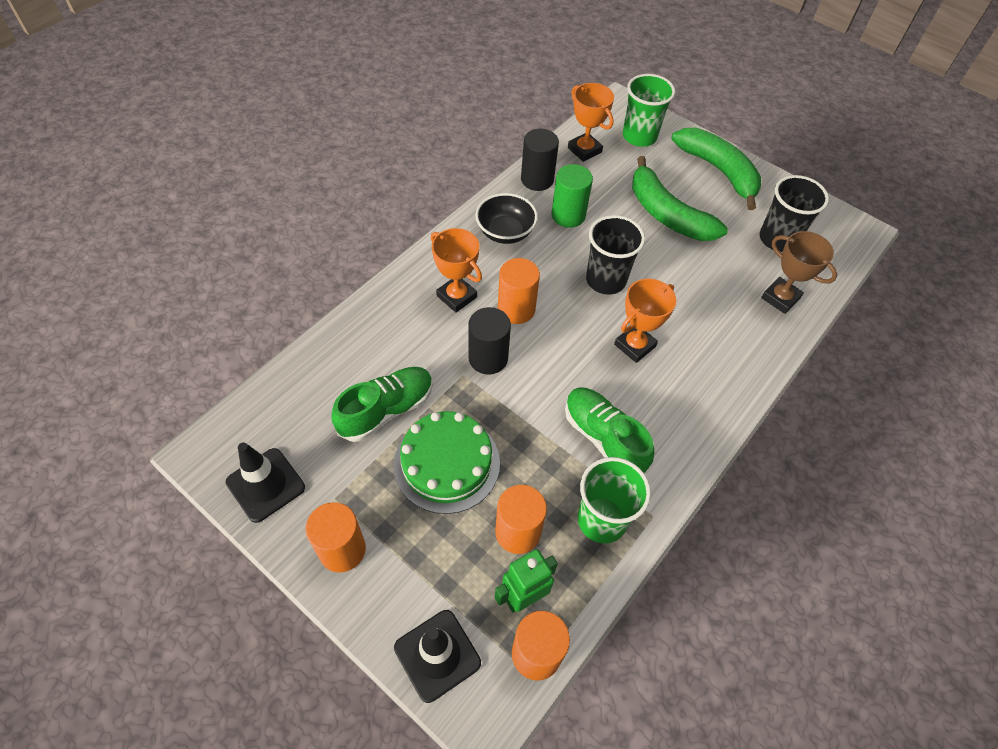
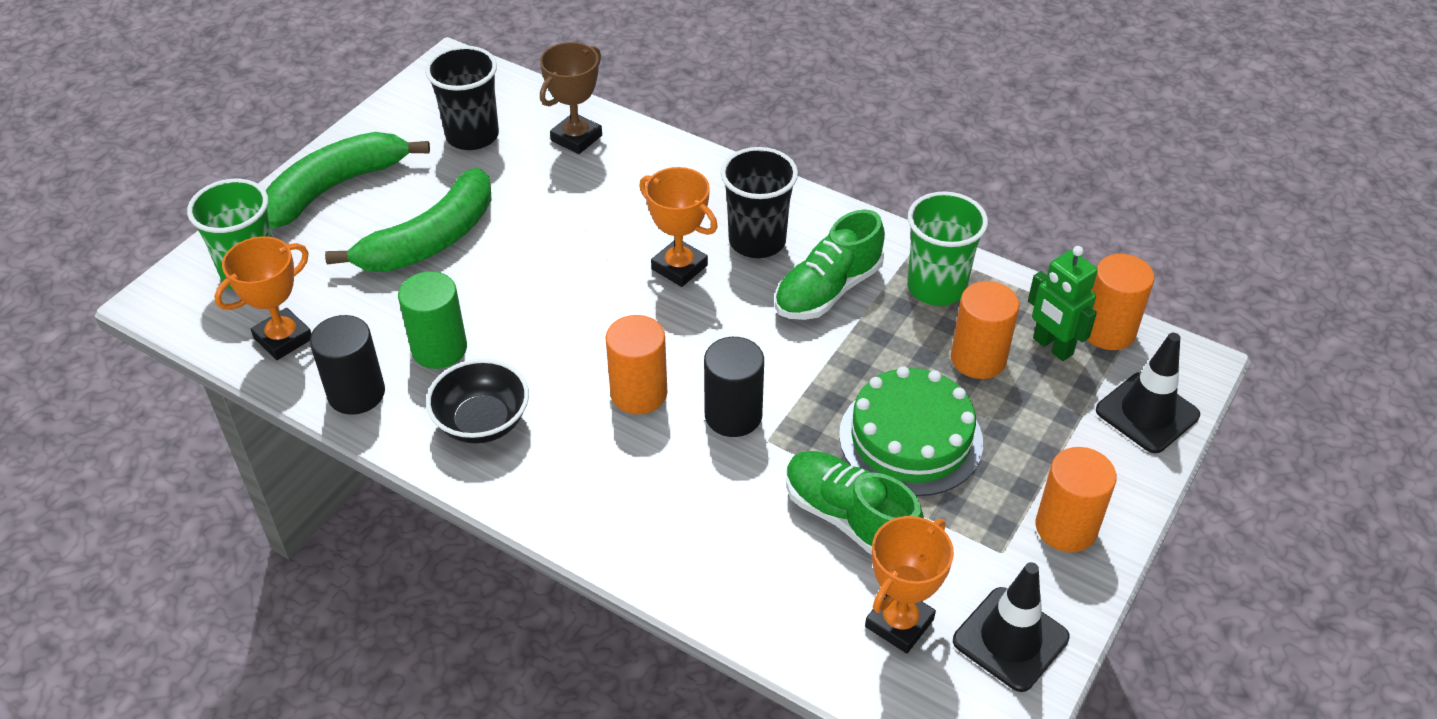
camera: 95 degrees left, 10 degrees down
orange trophy [431,228,482,313] -> orange trophy moved to [865,516,954,653]
black cup [586,215,645,295] -> black cup moved to [721,147,798,258]

